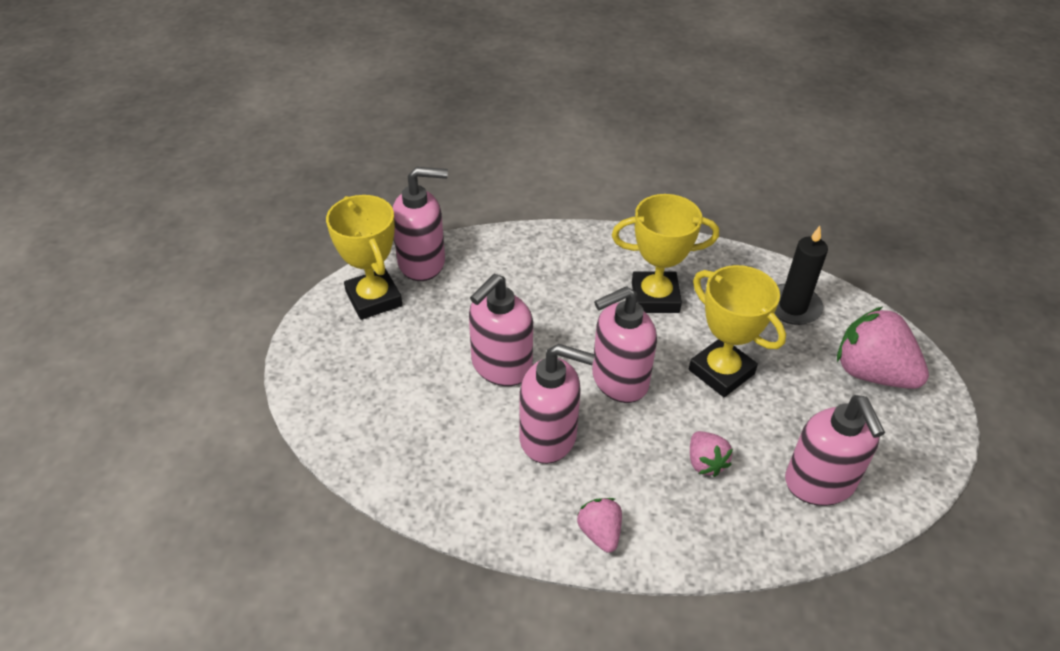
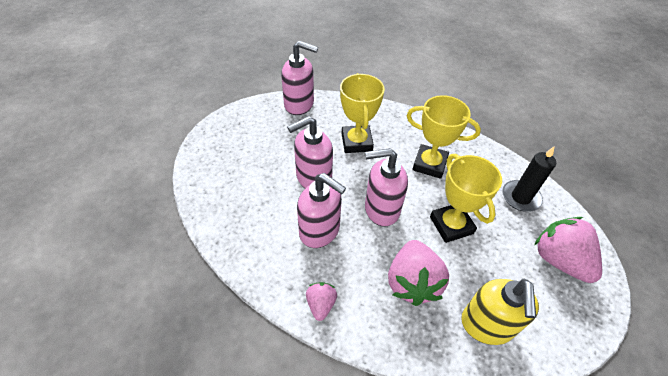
camera: 20 degrees right, 5 degrees up
yellow trophy [326,195,402,320] -> yellow trophy moved to [340,73,385,153]
pink strawberry [690,431,733,477] -> pink strawberry [388,240,449,306], size x1.91
pink soap dispenser [785,395,885,506] -> yellow soap dispenser [461,279,539,345]

